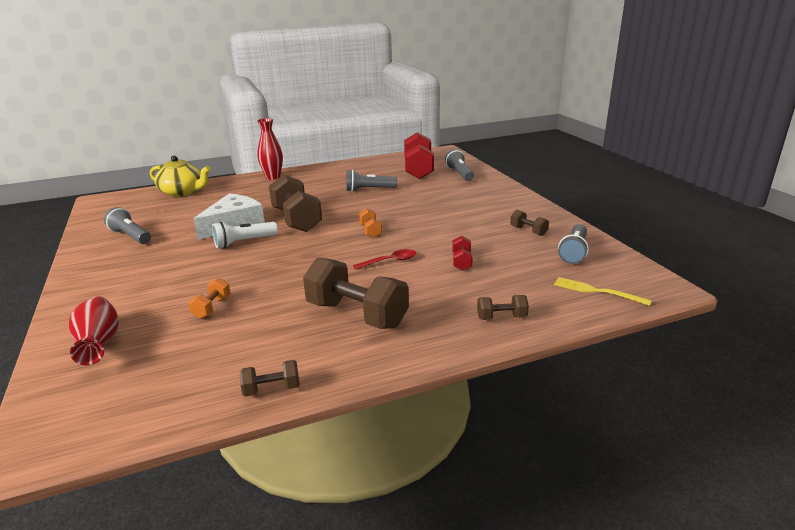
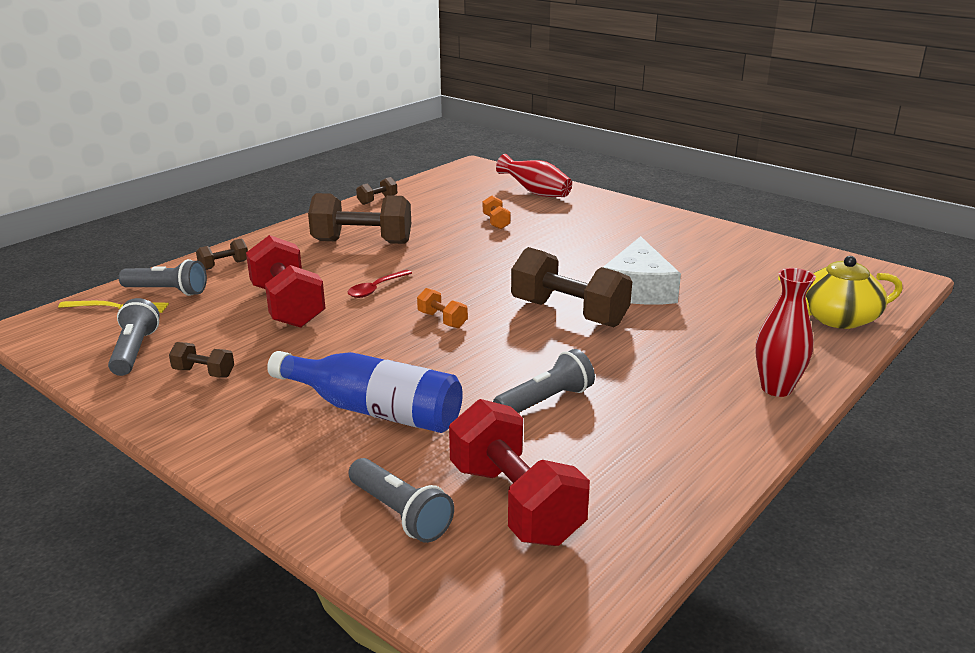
camera: 150 degrees right, 0 degrees up
grey flashlight [104,207,151,244] -> grey flashlight moved to [119,259,207,296]
white flashlight [212,222,278,249] -> none
red dumbbell [452,236,473,271] -> red dumbbell [246,235,326,328], size x2.17
none -> blue bottle [267,351,463,433]

